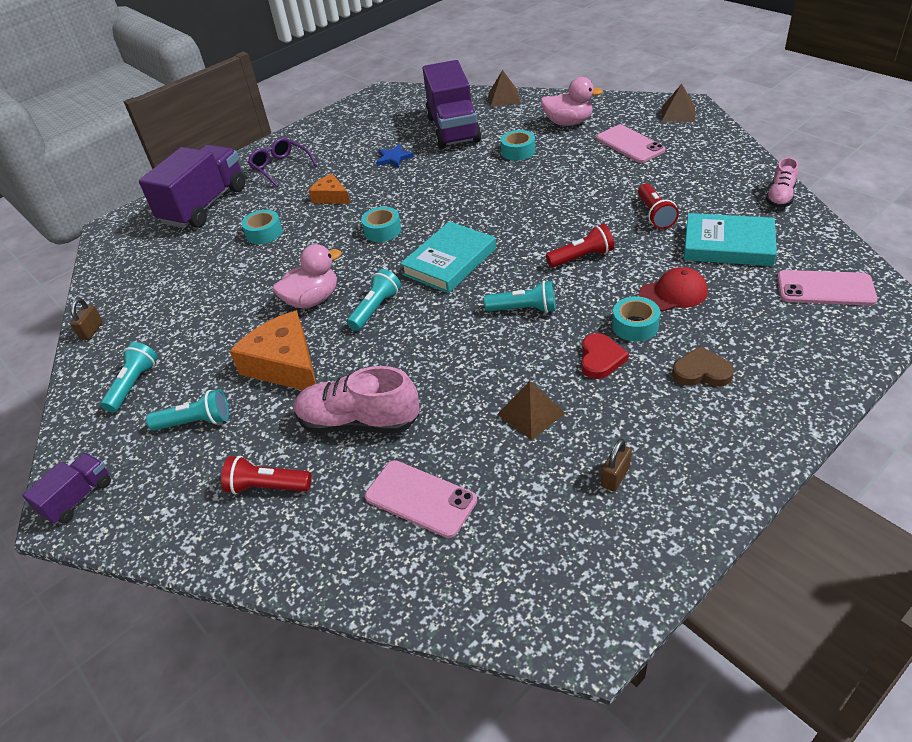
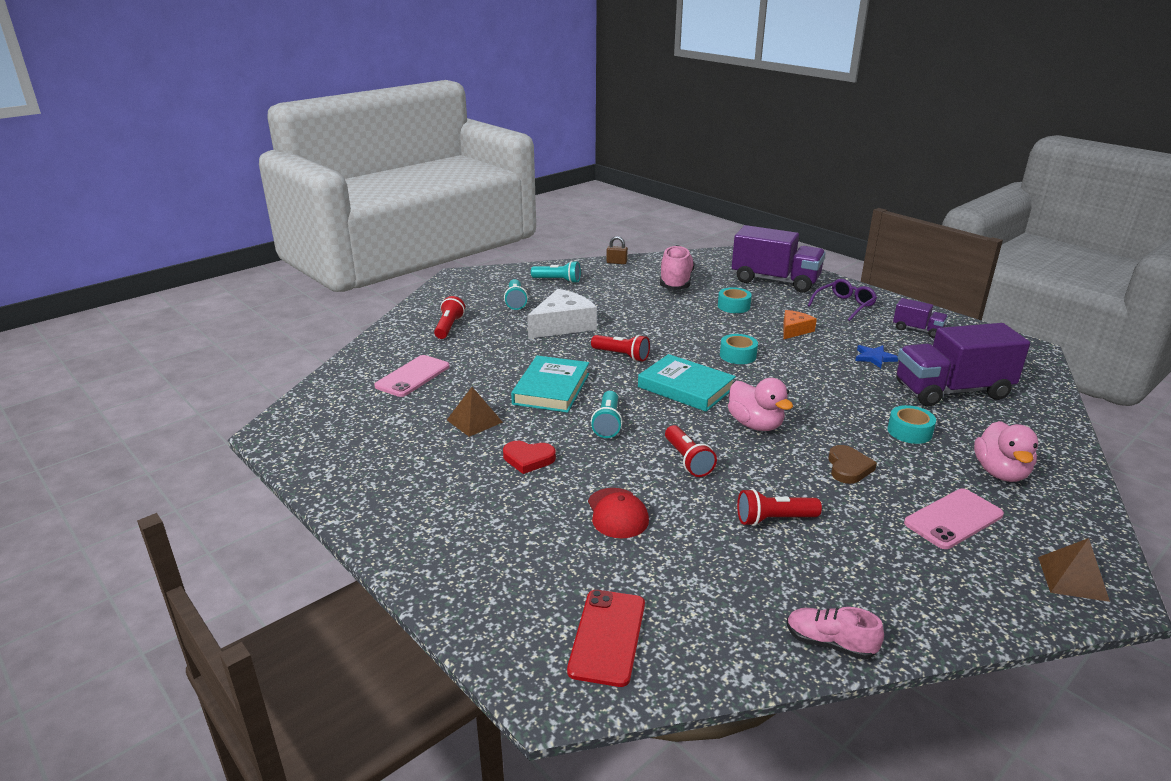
camera: 85 degrees right, 15 degrees down
purple truck [22,453,111,525] -> purple truck moved to [893,298,948,338]
orange cheese [230,310,316,390] -> white cheese [527,289,597,339]
pink duck [273,244,342,309] -> pink duck moved to [728,378,793,431]
pink shoe [294,366,420,434] -> pink shoe moved to [660,245,695,290]
turquoise flashlight [347,269,401,331] -> red flashlight [591,335,650,362]
brown pyramid [488,70,520,107] -> none
brown padlock [601,439,632,491] -> none
turquoise tape [612,296,660,342] -> none
brown heart [672,346,734,387] -> brown heart moved to [828,445,877,484]
turquoise book [684,213,777,266] -> turquoise book moved to [511,356,589,413]
pink phone [777,270,878,306] -> red phone [567,590,645,687]

